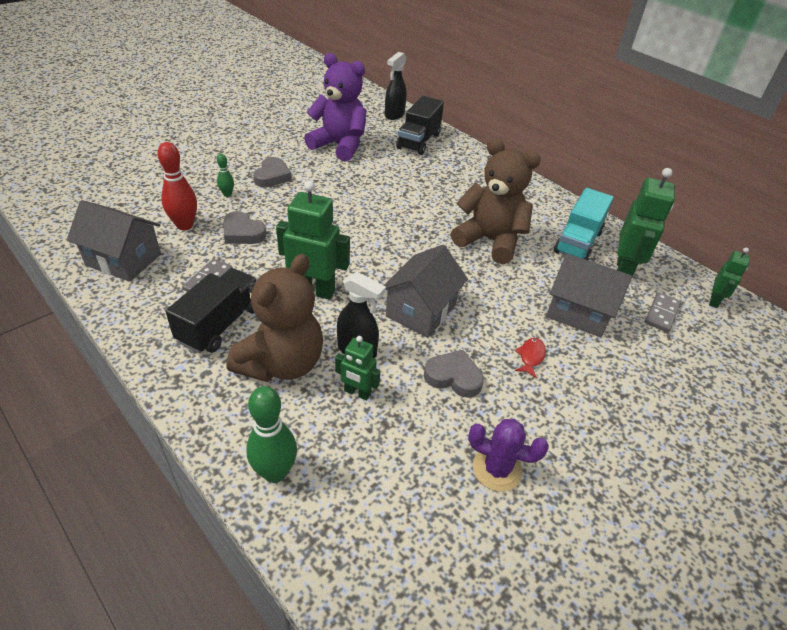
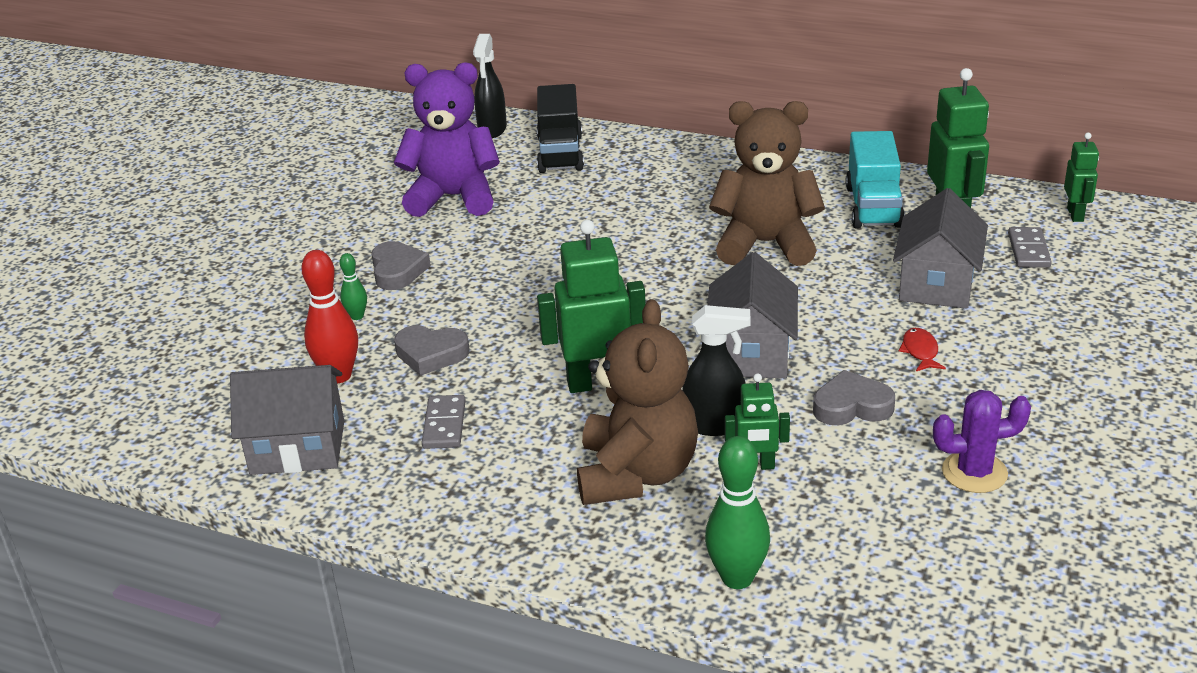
camera: 20 degrees left, 10 degrees down
black truck [165,268,258,353] -> none
grey house [546,253,632,337] -> grey house turned 75 degrees counterclockwise [893,188,988,309]

